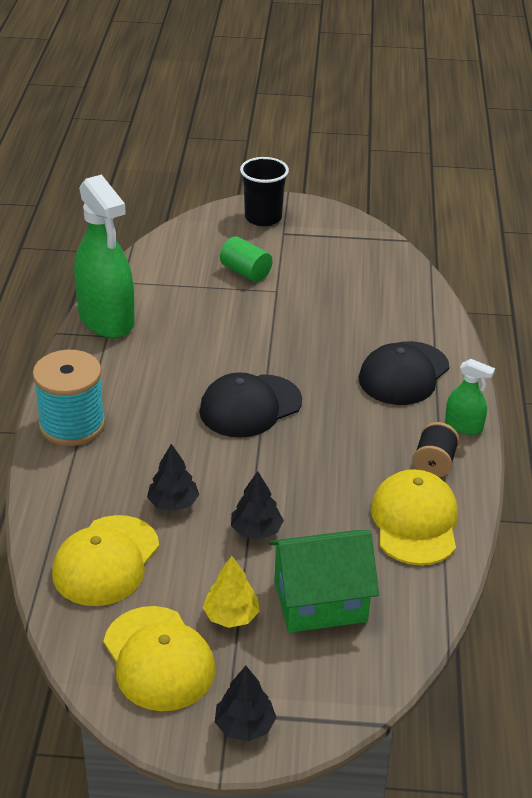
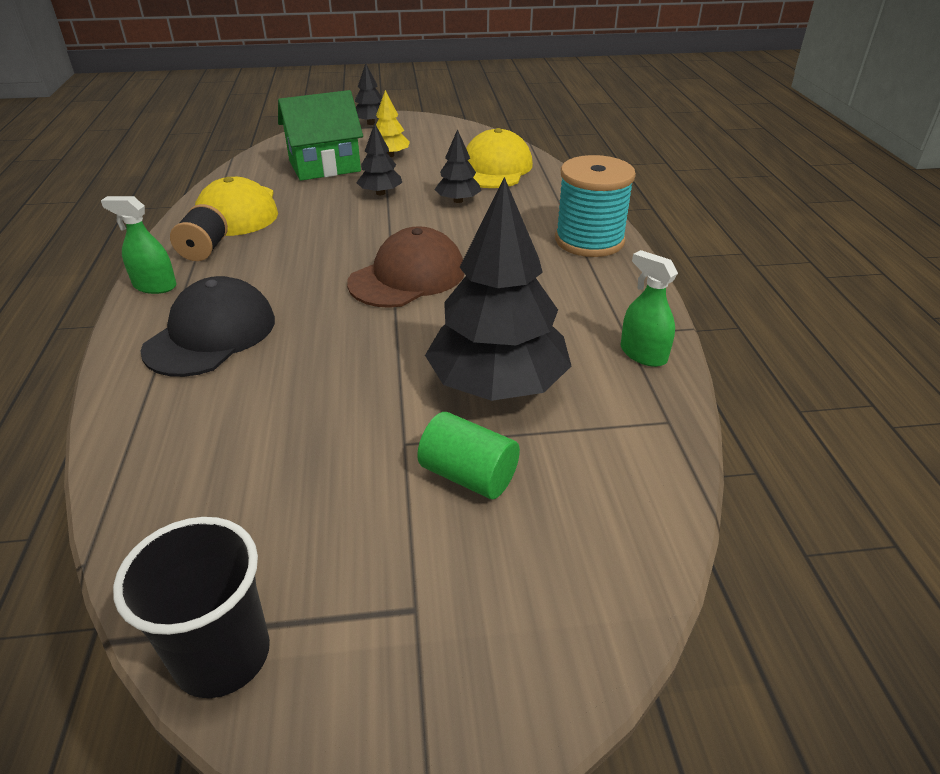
camera: 170 degrees right, 0 degrees up
green spray bottle [74,174,135,338] -> green spray bottle [621,250,678,367], size x0.47
yellow cap [103,606,215,711] -> none
black cap [200,372,302,438] -> brown cap [347,226,464,308]
black cup [240,157,289,226] -> black cup moved to [113,517,270,698]
none -> black tree [425,177,571,401]

